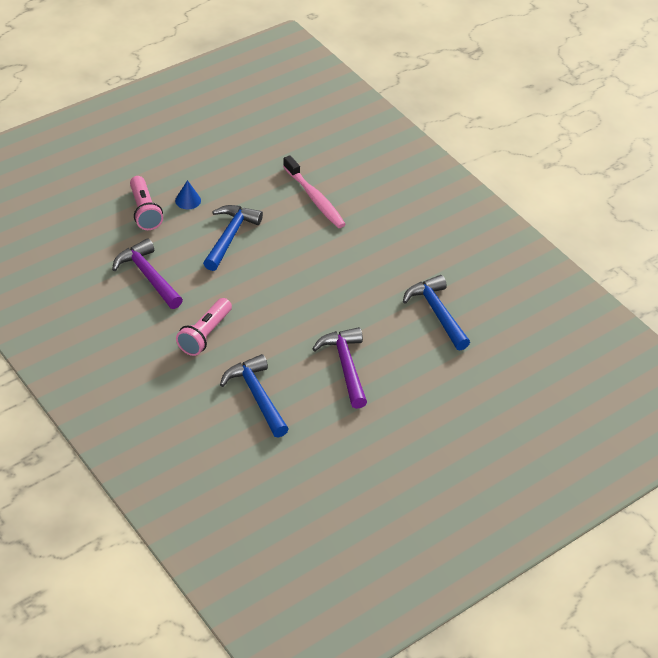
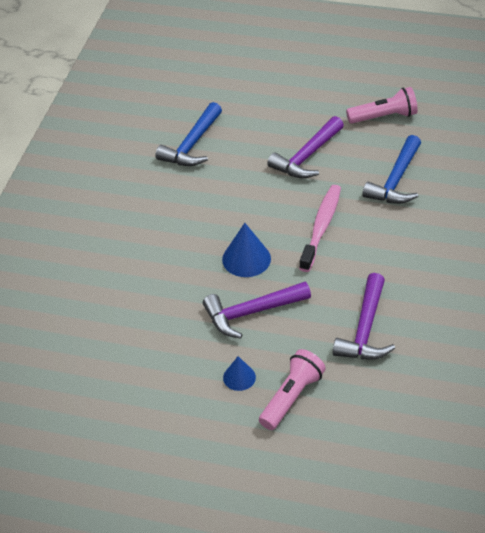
camera: 125 degrees left, 0 degrees up
pink flashlight [176,298,232,356] -> pink flashlight moved to [346,87,418,124]
blue hammer [203,205,263,271] -> purple hammer [203,282,311,339]
pink toothbrush [283,155,346,228] -> pink toothbrush moved to [299,185,341,272]
none -> blue cone [222,223,271,277]

